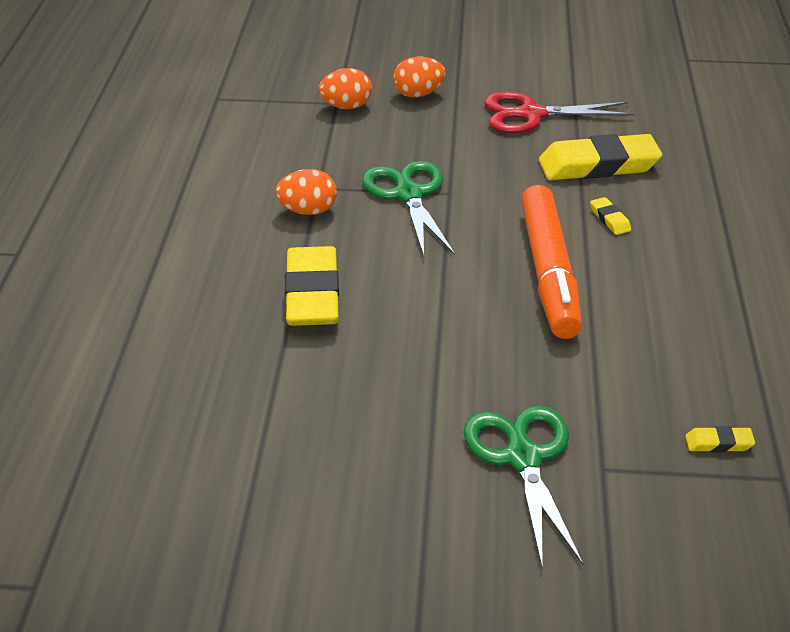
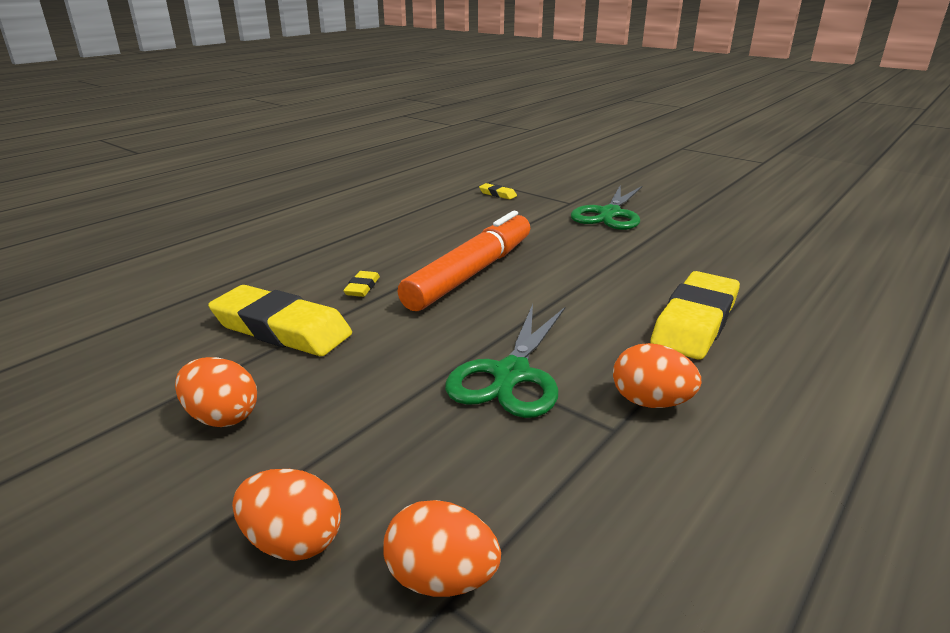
camera: 145 degrees left, 10 degrees down
red scissors [484,92,634,133] -> orange egg [175,357,257,427]

